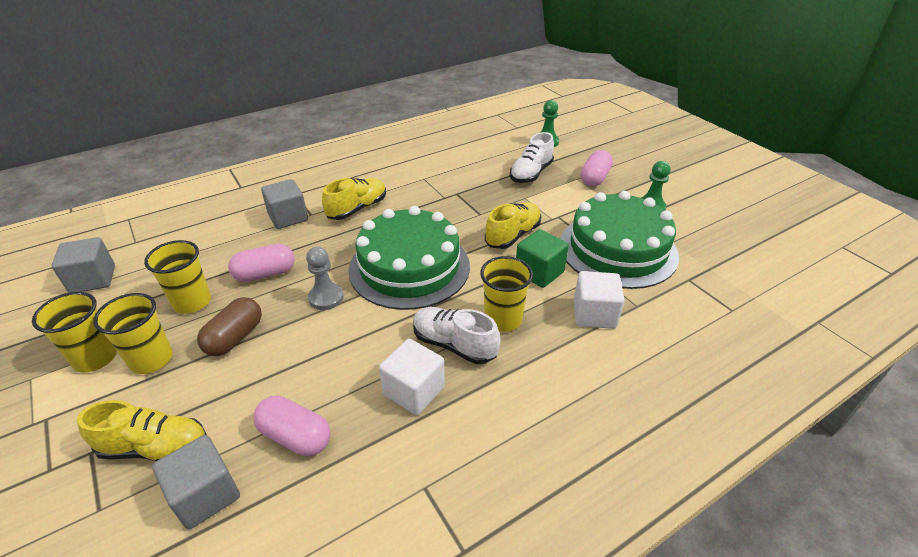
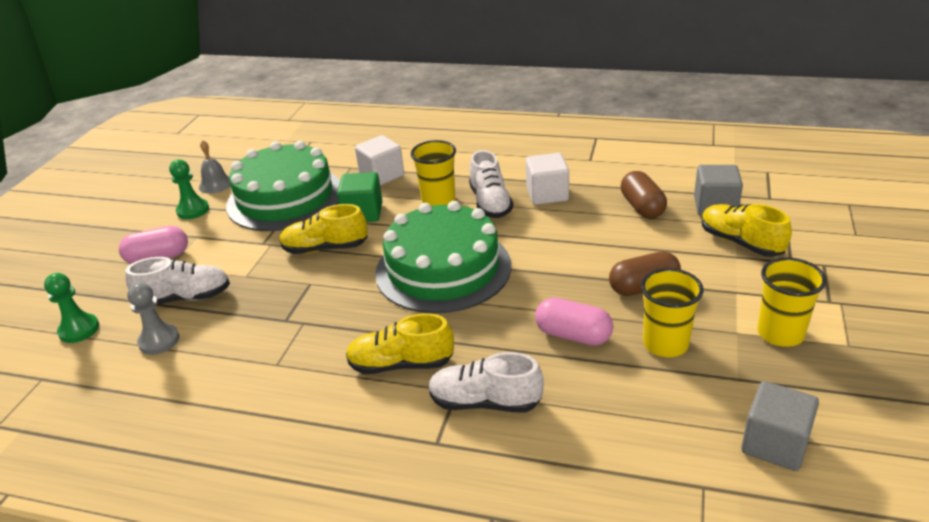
camera: 130 degrees left, 5 degrees down
yellow cup [93,293,173,374] -> none
pink capsule [253,396,331,456] -> brown capsule [621,171,667,219]
grey cube [261,179,308,229] -> white shoe [428,352,544,413]
grey pawn [306,247,344,310] -> grey pawn moved to [127,283,179,355]
none -> grey bell [199,140,230,194]

